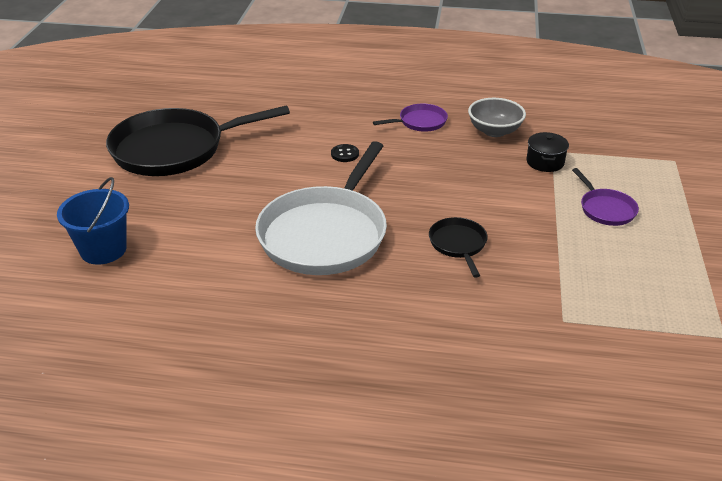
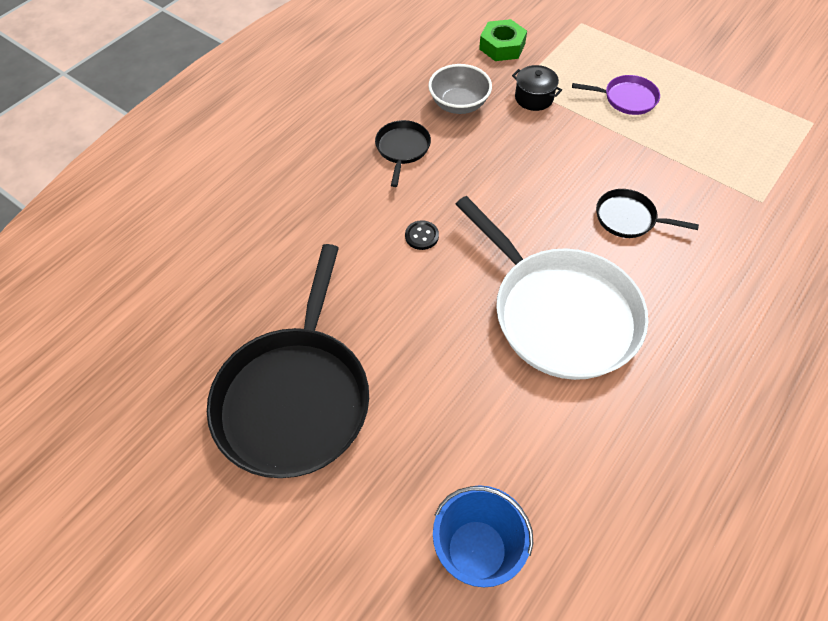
camera: 60 degrees left, 20 degrees up
purple pan [373,104,448,132] -> black pan [375,120,431,187]
none -> green nut [479,19,527,61]

